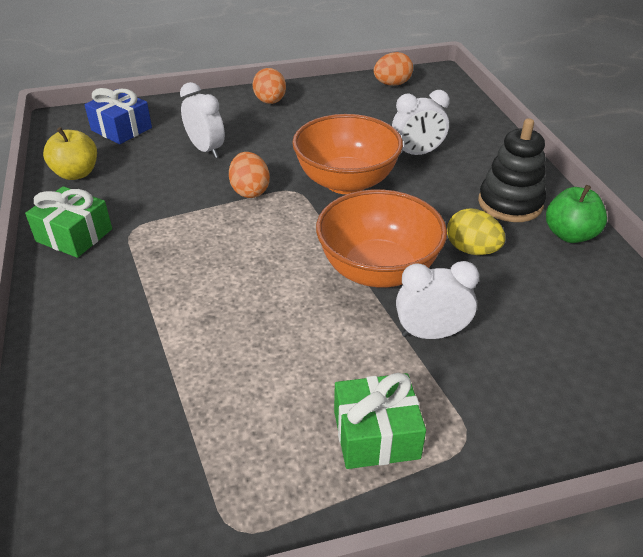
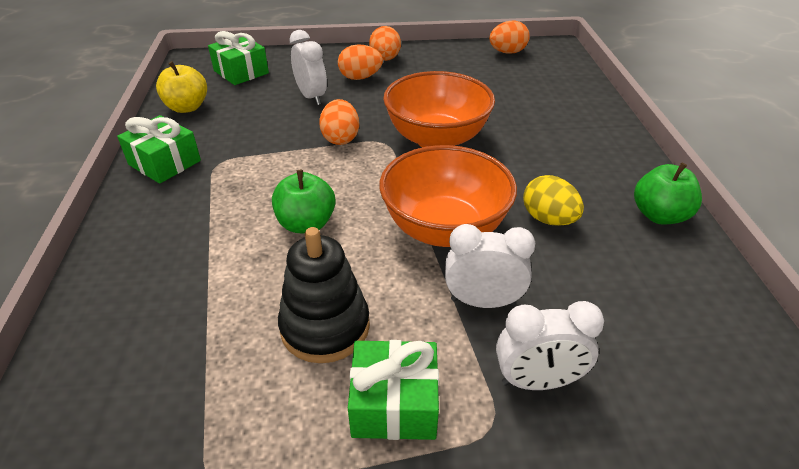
camera: 10 degrees right, 0 degrees up
blue gift [84,88,152,144] -> green gift [208,31,269,85]
white clock [392,90,450,157] -> white clock moved to [496,301,604,390]
black stacking toy [478,118,546,222] -> black stacking toy moved to [278,227,370,363]
none -> green apple [272,170,336,233]
none -> orange egg [338,44,383,80]

